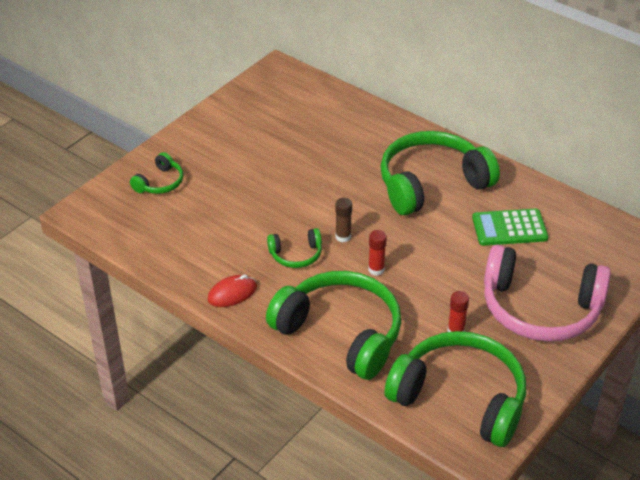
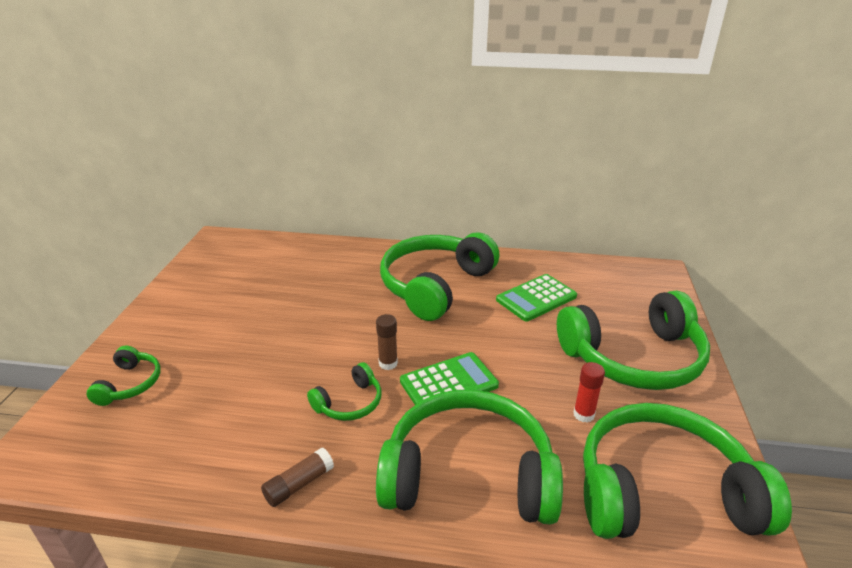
camera: 30 degrees left, 10 degrees down
red mouse [207,275,257,307] -> brown glue stick [261,448,334,507]
red glue stick [368,230,387,276] -> green calculator [400,352,499,405]
pink headphones [484,245,611,342] -> green headphones [557,291,710,390]

